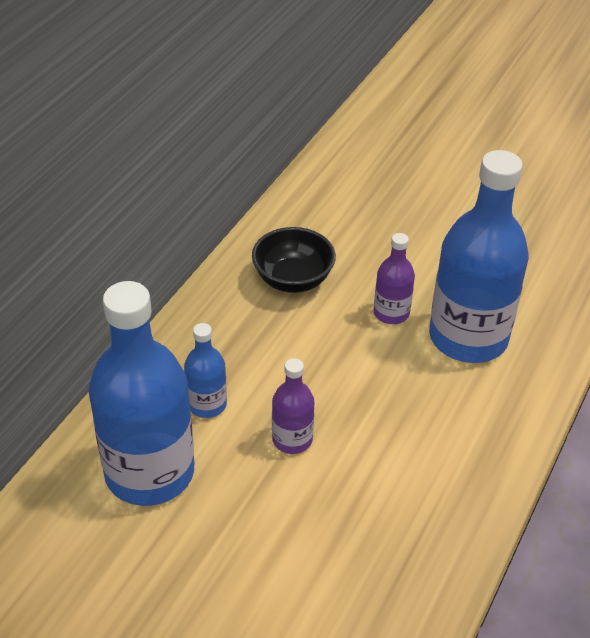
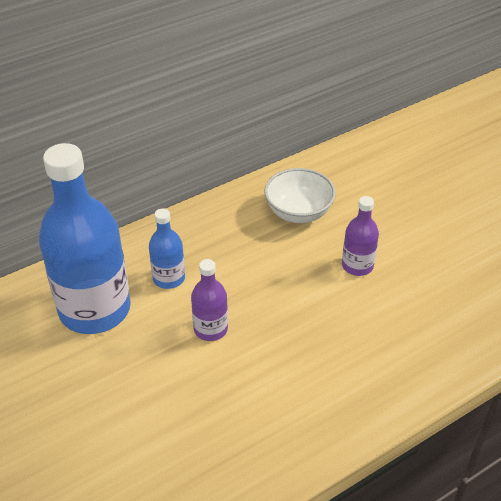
camera: 30 degrees right, 0 degrees up
black bowl [252,227,336,293] -> white bowl [264,168,336,223]
blue bottle [429,150,529,363] -> none

